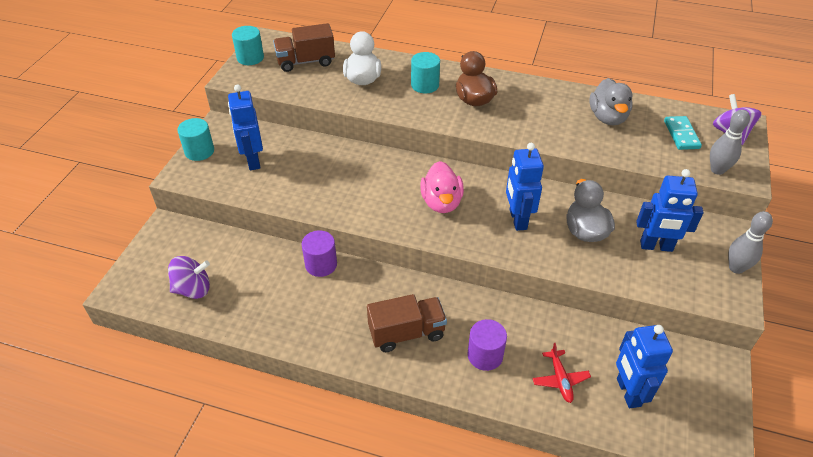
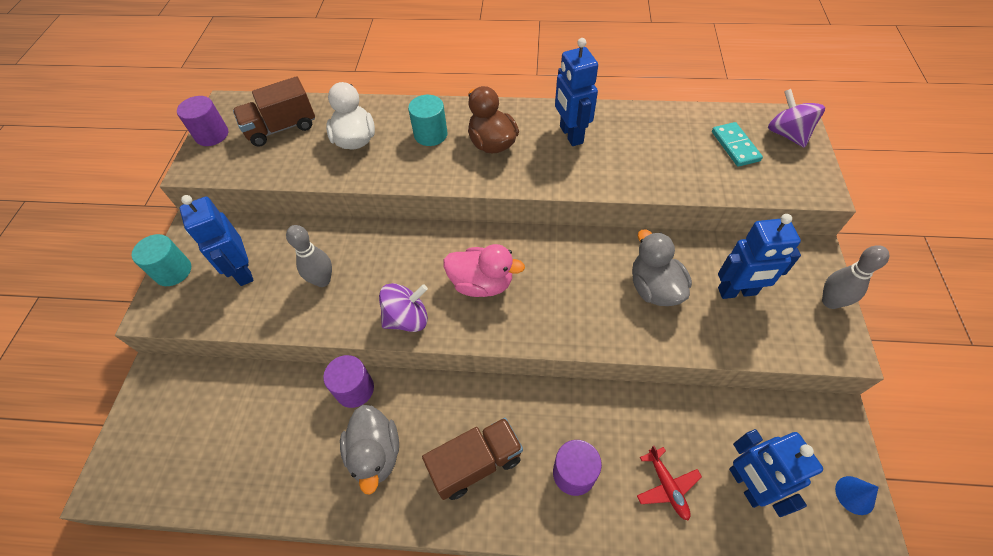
camera: 10 degrees left, 10 degrees up
purple spinning top [168,256,210,299] -> purple spinning top moved to [379,283,428,332]
turquoise cylinder [232,26,264,65] -> purple cylinder [177,96,228,146]
pink duck [420,161,464,213] -> pink duck turned 60 degrees counterclockwise [443,244,525,297]
blue robot [506,143,544,231] -> blue robot moved to [555,38,598,146]
grey duck [589,78,633,126] -> grey duck moved to [340,405,399,494]
grey bowling pin [710,110,750,175] -> grey bowling pin moved to [286,225,332,287]
none -> blue cone [835,476,879,515]

